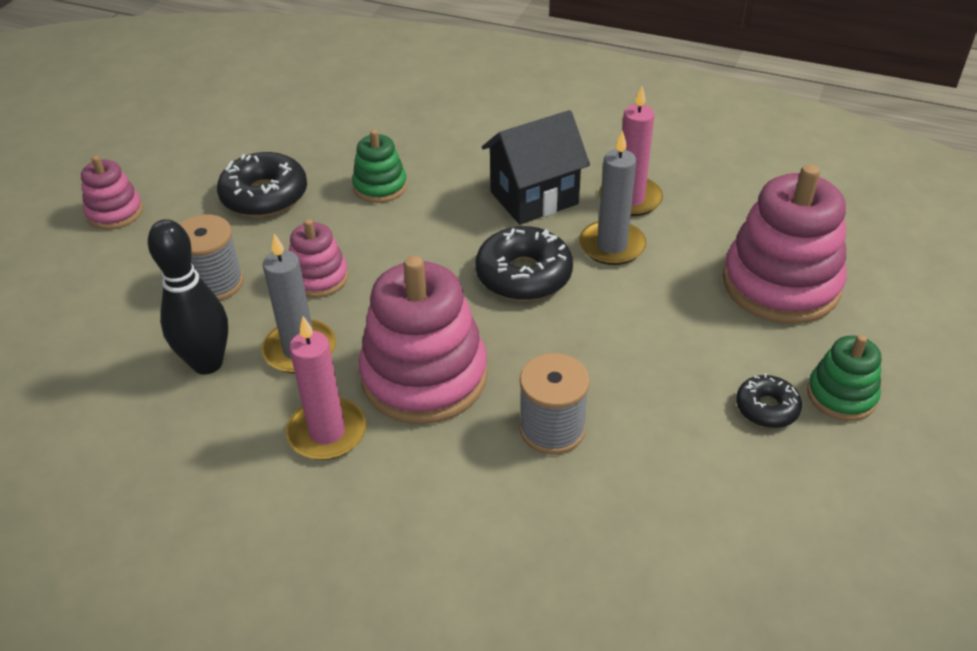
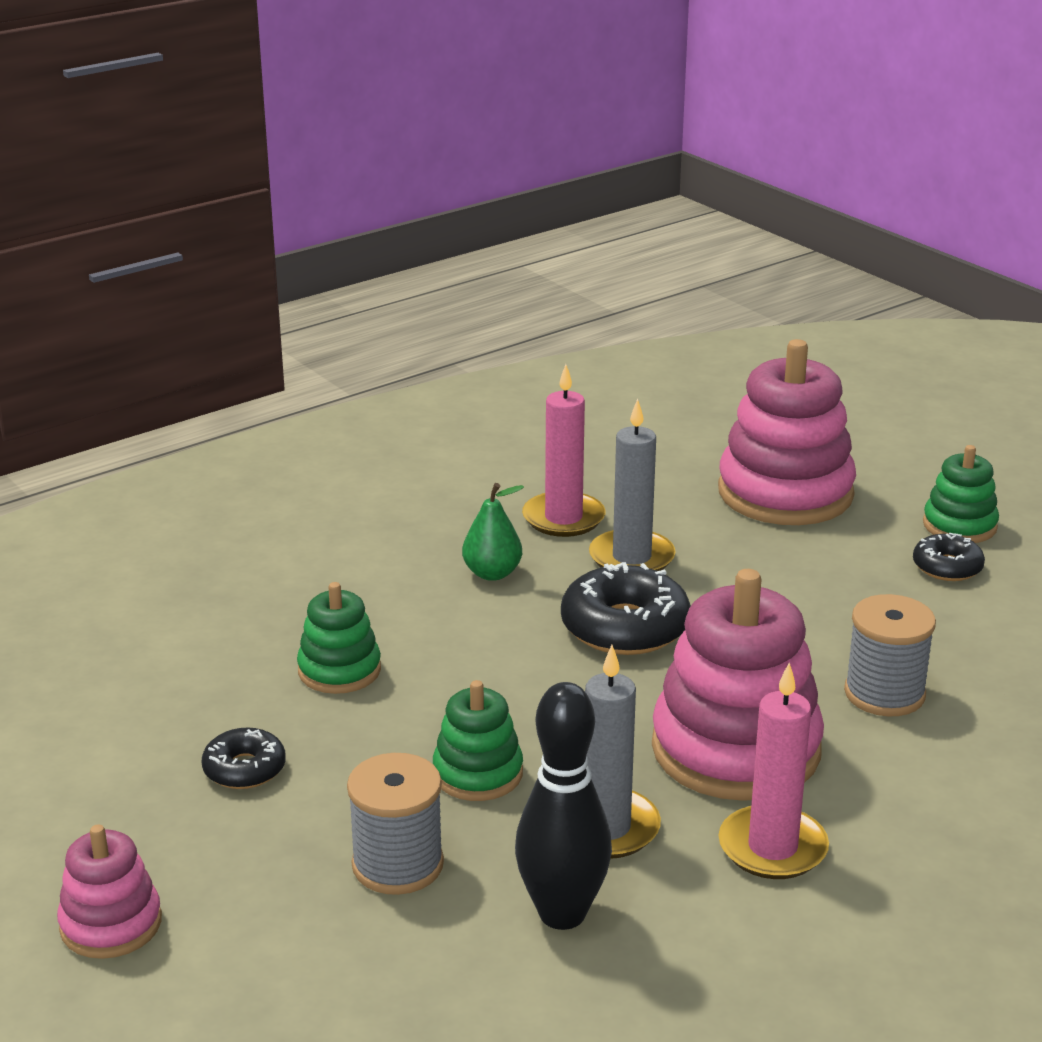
camera: 60 degrees left, 15 degrees down
black donut [217,152,307,217] -> black donut [202,728,286,789], size x0.57
pink stacking toy [289,219,348,298] -> green stacking toy [433,680,523,801]
black house [482,110,590,225] -> green pear [462,483,524,581]

